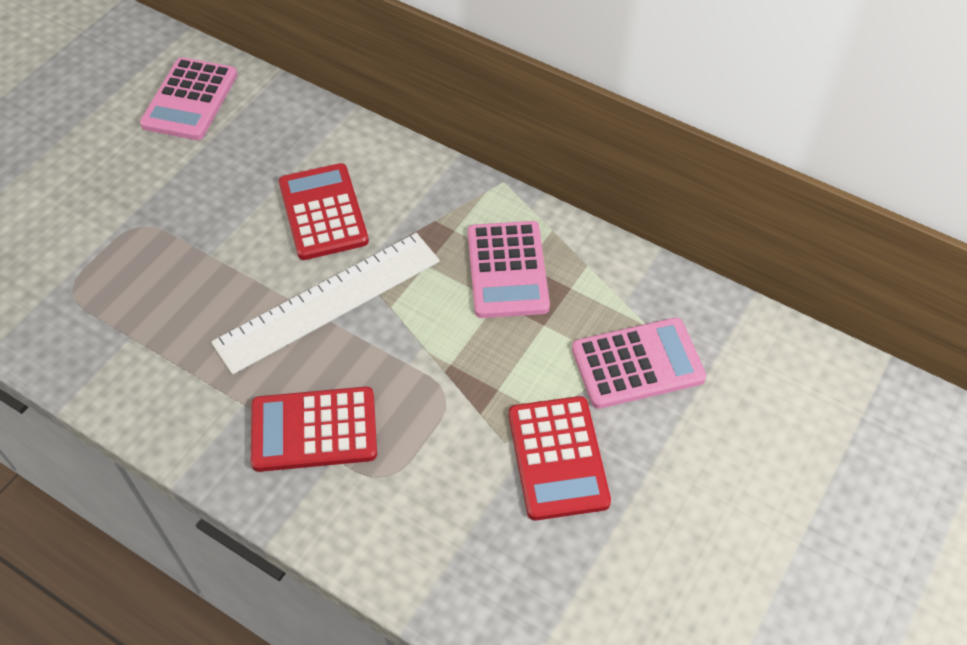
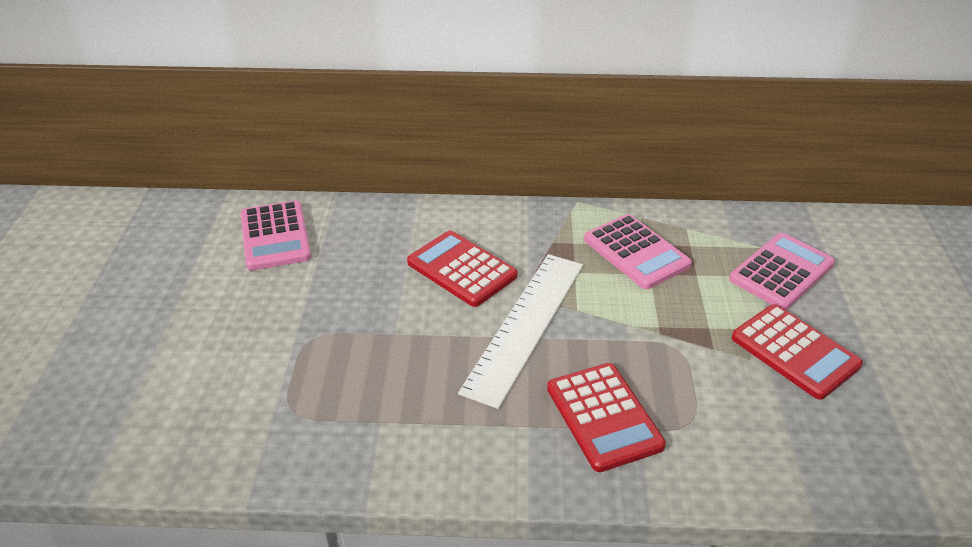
camera: 30 degrees left, 15 degrees down
red calculator [251,387,377,472] -> red calculator turned 75 degrees counterclockwise [547,363,666,472]

